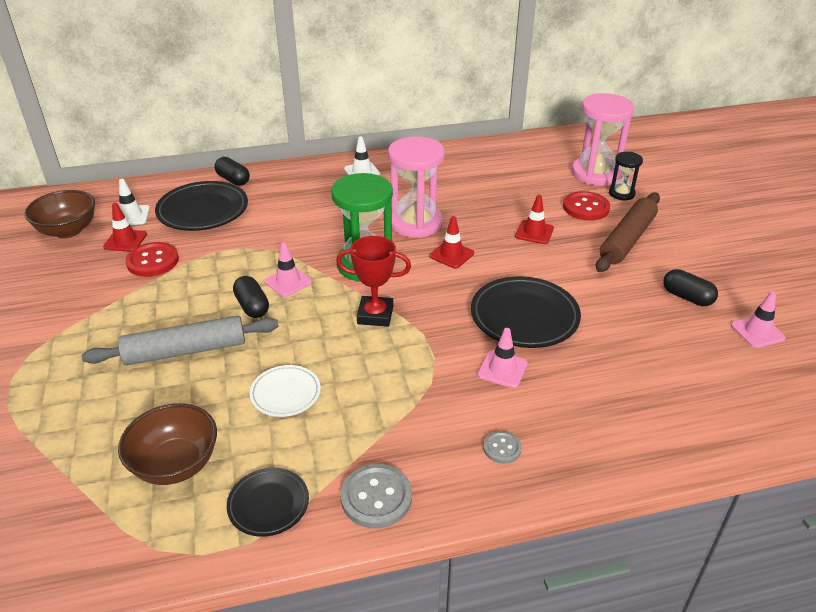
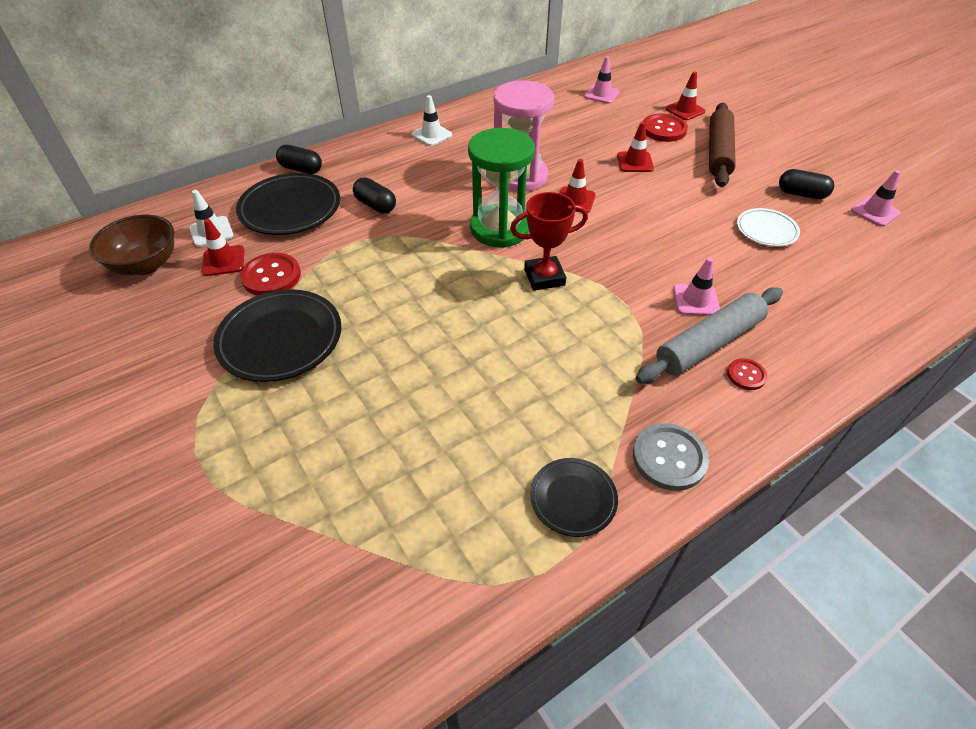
camera: 20 degrees left, 10 degrees up
grey rolling pin [82,315,279,366] -> grey rolling pin moved to [636,287,783,384]
brown bowl [118,403,217,485] -> none
black capsule [233,276,269,318] -> black capsule moved to [353,177,396,213]
white plate [250,365,321,417] -> white plate moved to [737,208,800,247]
pink traffic cone [265,242,312,297] -> pink traffic cone moved to [585,56,620,104]
black plate [471,276,581,348] -> black plate moved to [213,289,341,382]
grey button [483,431,522,464] -> red button [727,358,767,390]
pink hourglass [572,93,635,186] -> none
black hourglass [609,152,643,200] -> red traffic cone [666,72,706,120]

